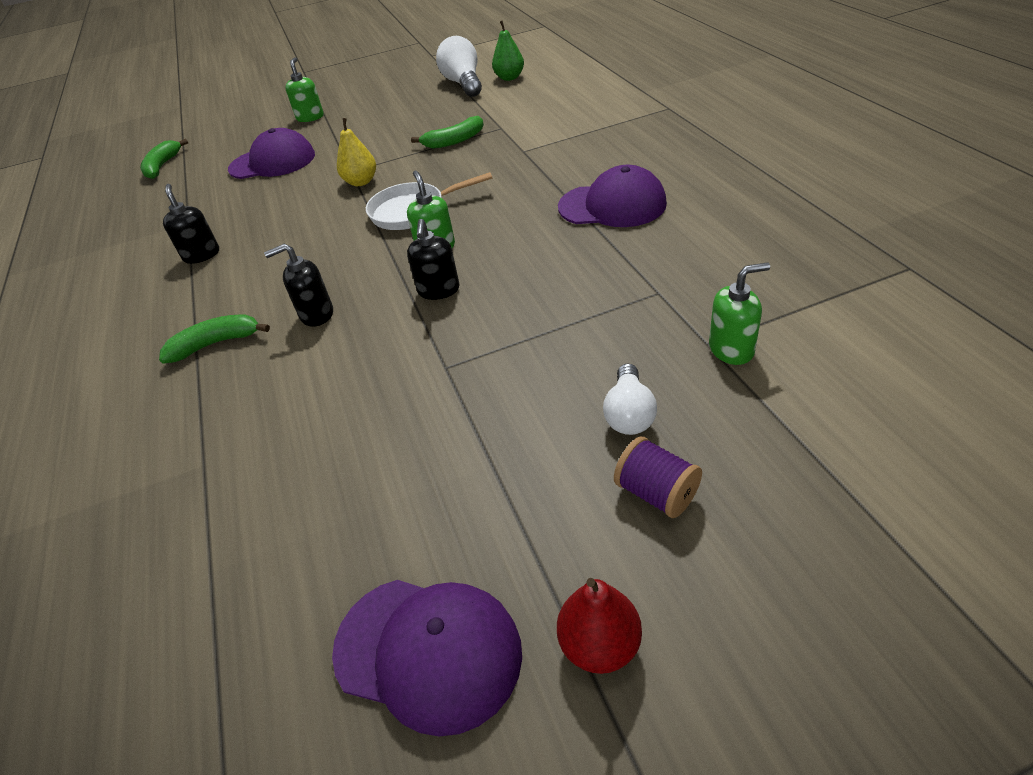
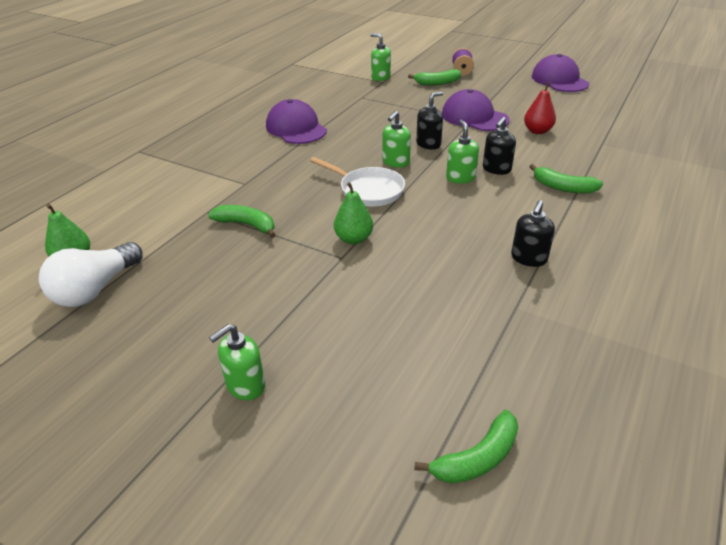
camera: 135 degrees left, 5 degrees down
purple cap [228,128,315,179] -> purple cap moved to [442,89,510,131]
black soap dispenser [264,244,333,327] -> black soap dispenser turned 90 degrees clockwise [483,117,516,175]
yellow pear [337,118,376,186] -> green pear [334,182,373,245]
red pear [557,578,642,674] -> red pear moved to [524,82,556,134]
white light bulb [603,363,657,435] -> green banana [408,69,461,85]
none -> green soap dispenser [446,120,479,184]

